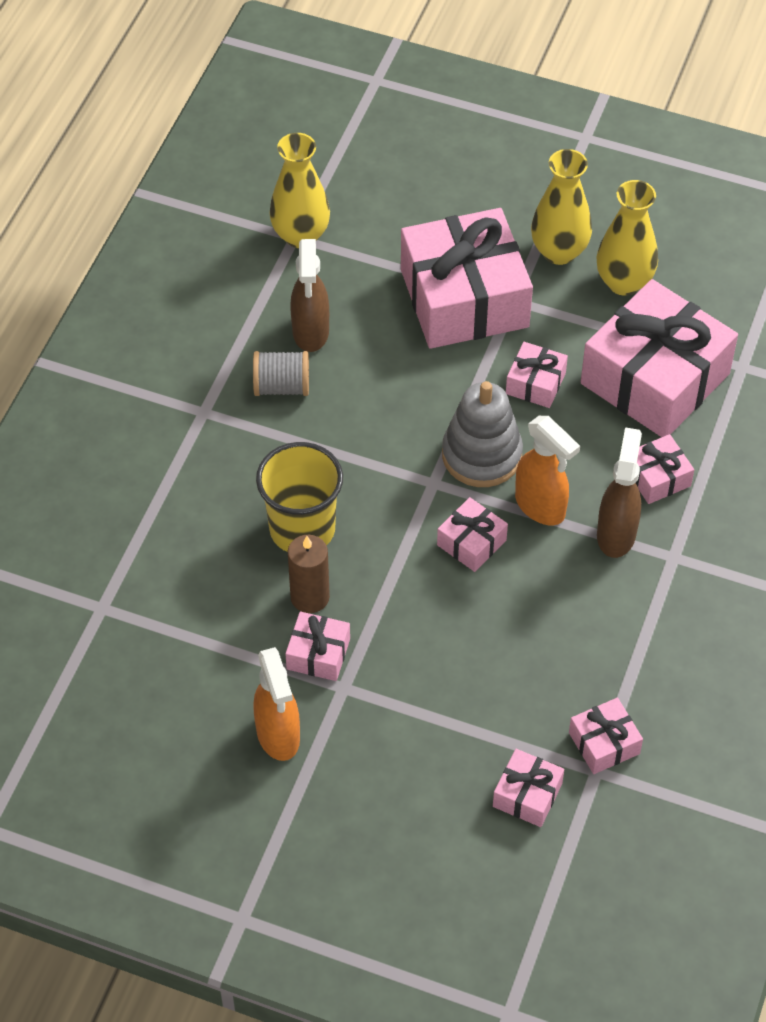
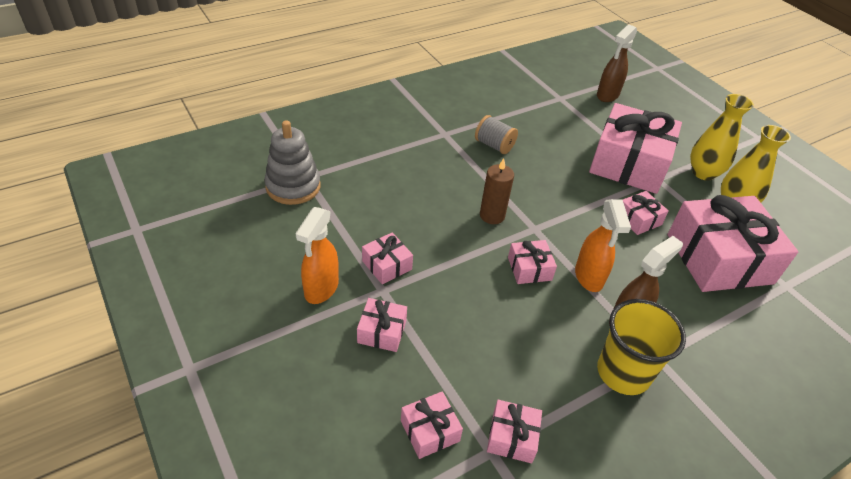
camera: 35 degrees right, 10 degrees down
yellow cup [256,442,343,552] -> yellow cup moved to [597,299,686,395]
yellow vase [269,133,330,248] -> none
brown candle [288,535,330,613] -> brown candle moved to [480,158,514,224]
brown spray bottle [290,239,329,352] -> brown spray bottle moved to [597,25,637,102]
grey stacking toy [442,381,523,487] -> grey stacking toy moved to [264,120,321,205]
pink gift [636,434,694,504] -> pink gift moved to [357,298,407,352]

